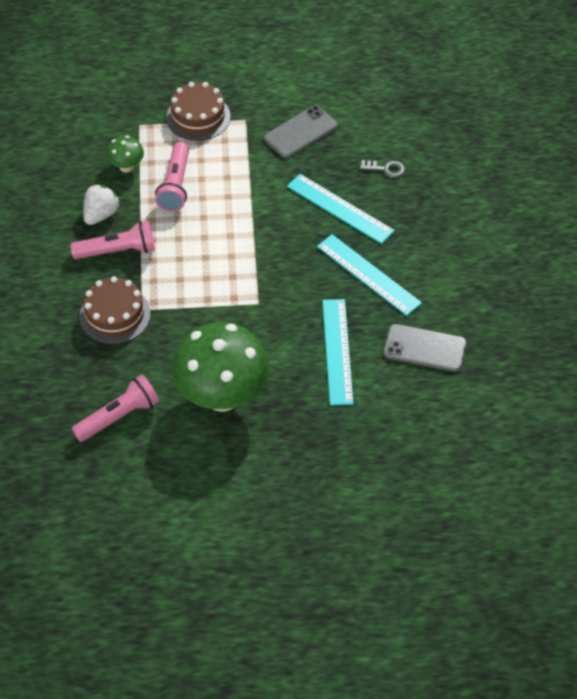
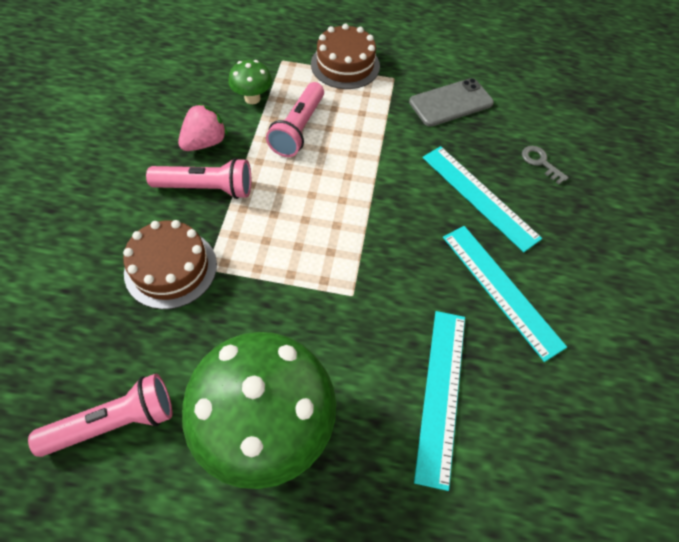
camera: 10 degrees right, 5 degrees up
white strawberry [83,184,121,225] -> pink strawberry [178,103,228,151]
grey key [360,160,405,178] -> grey key turned 150 degrees counterclockwise [522,146,569,184]
grey phone [383,324,467,372] -> none

